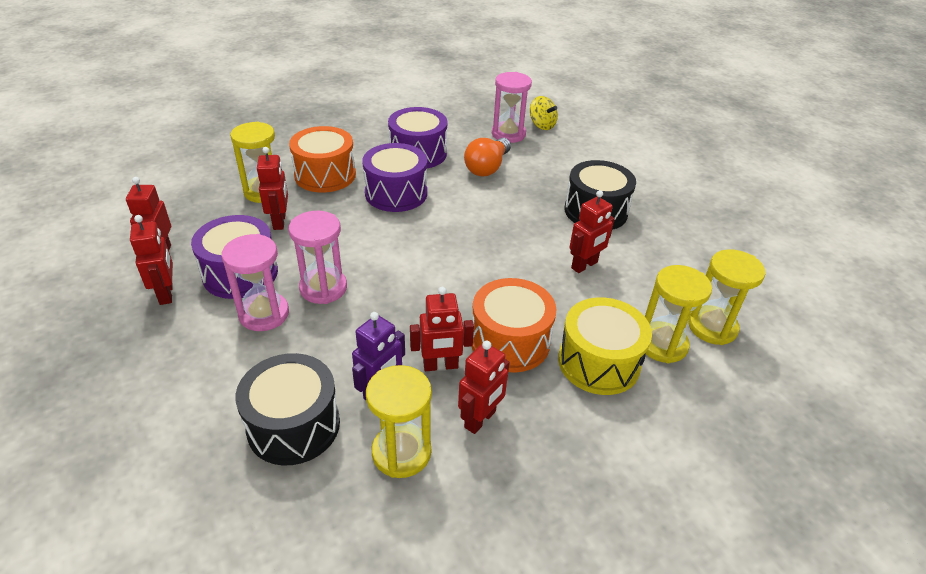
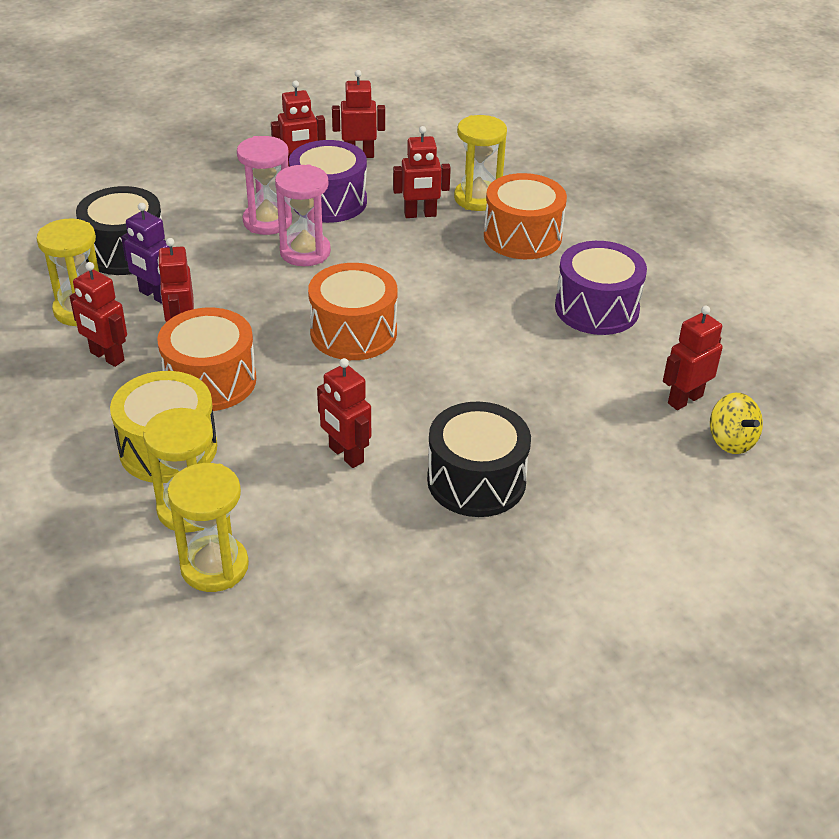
camera: 90 degrees right, 0 degrees up
purple drum [362,143,427,212] -> none
orange light bulb [464,138,511,176] -> none
pink hourglass [492,72,532,143] -> red robot [663,306,723,410]
yellow spinning top [530,96,558,130] -> yellow spinning top turned 75 degrees counterclockwise [710,393,763,454]
none -> orange drum [308,263,398,360]

